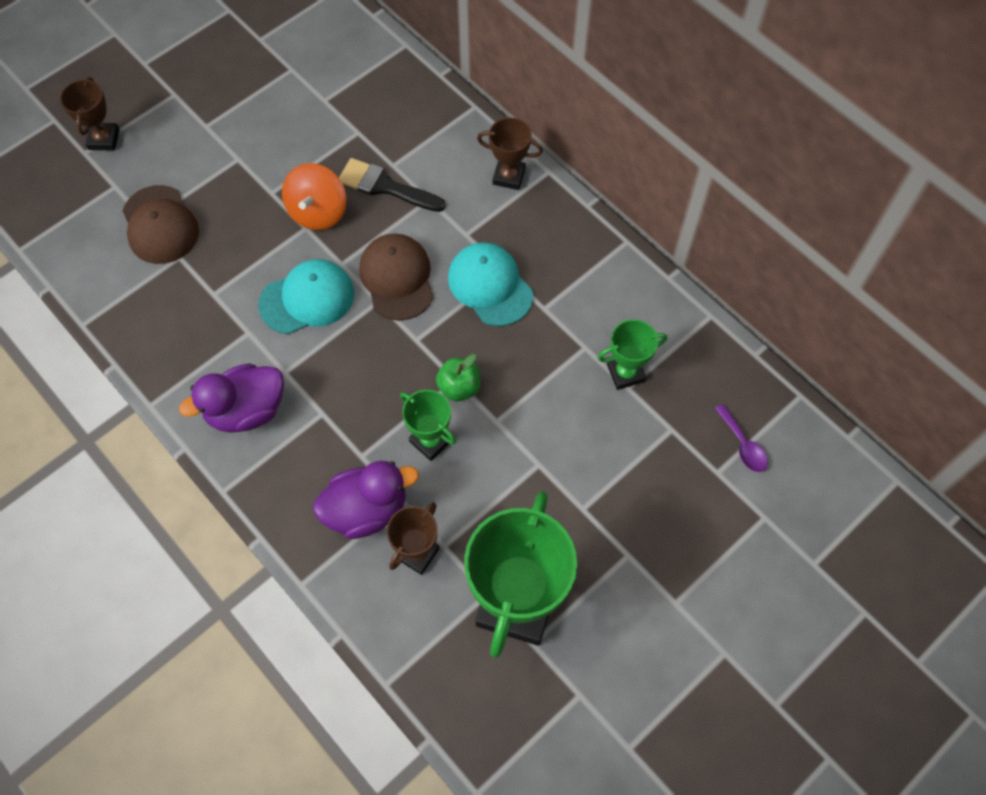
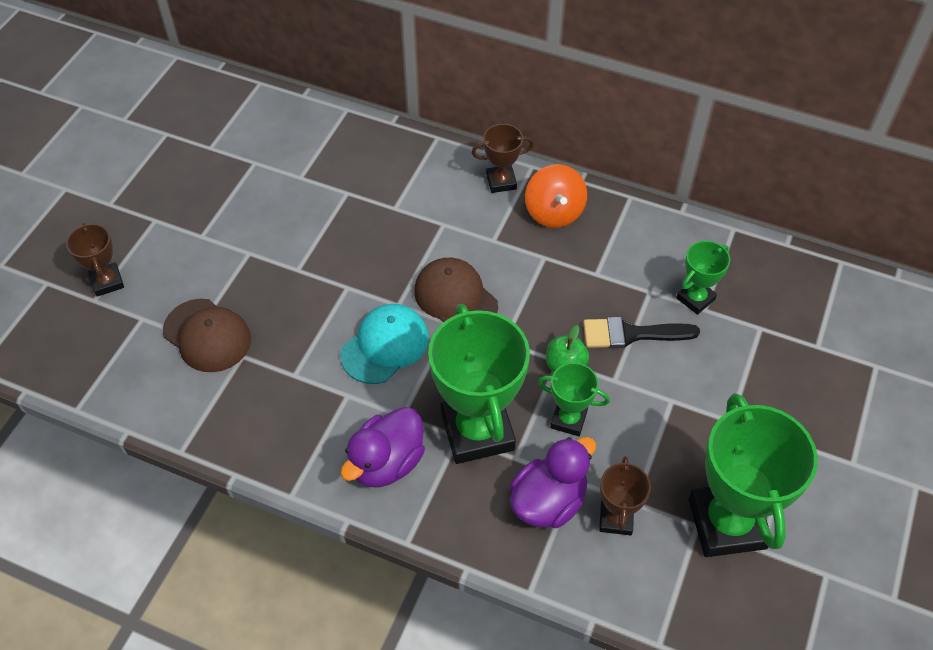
camera: 25 degrees left, 10 degrees down
orange spinning top [282,163,347,230] -> orange spinning top moved to [525,164,587,228]
black brush [339,158,446,212] -> black brush moved to [583,317,700,348]
turquoise cap [448,242,533,326] -> none
purple spoon [715,404,768,472] -> none
none -> green trophy [428,304,530,464]

